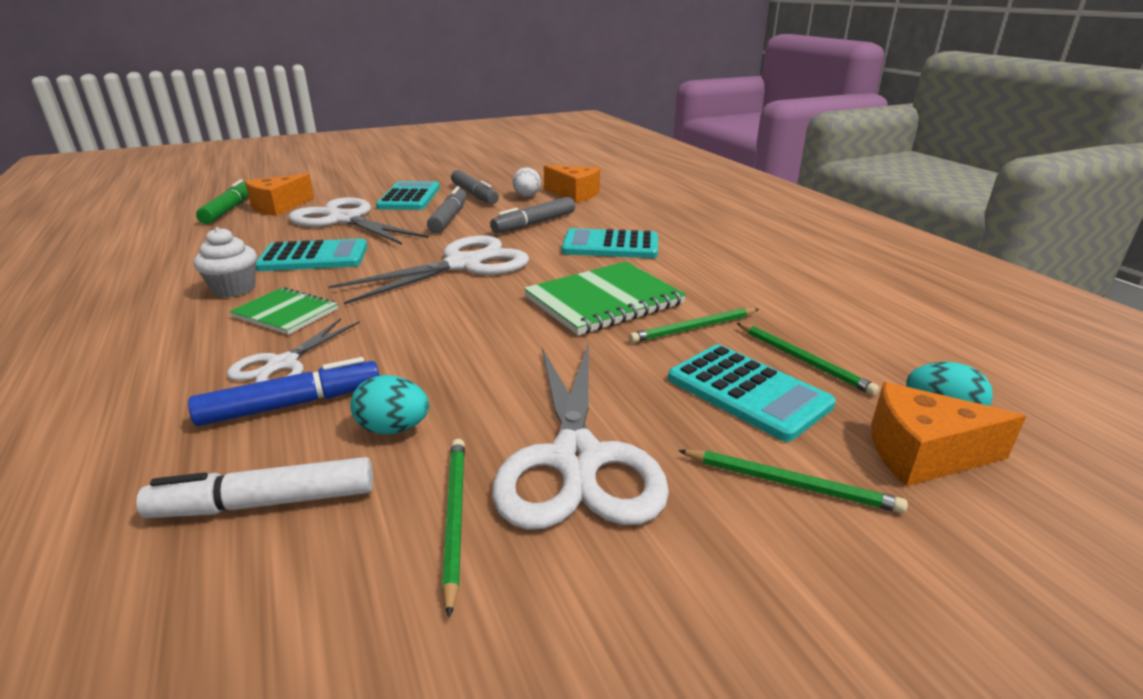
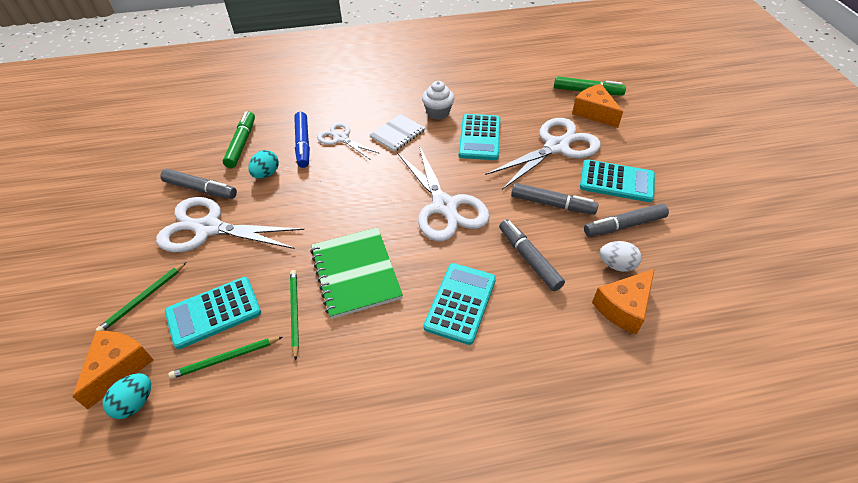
camera: 105 degrees right, 20 degrees up
white marker [136,457,373,518] -> green marker [223,111,255,168]
green notebook [229,287,338,335] -> white notebook [370,114,425,152]
green pencil [442,439,465,618] -> grey marker [160,169,237,199]

